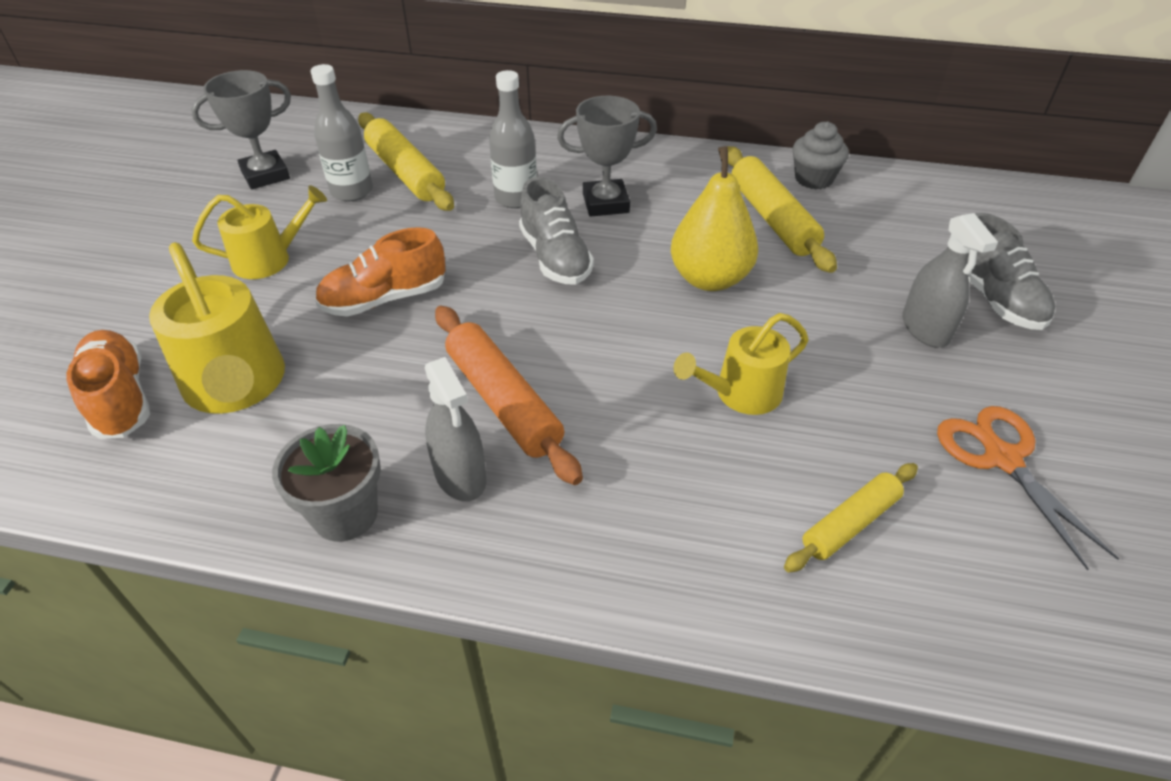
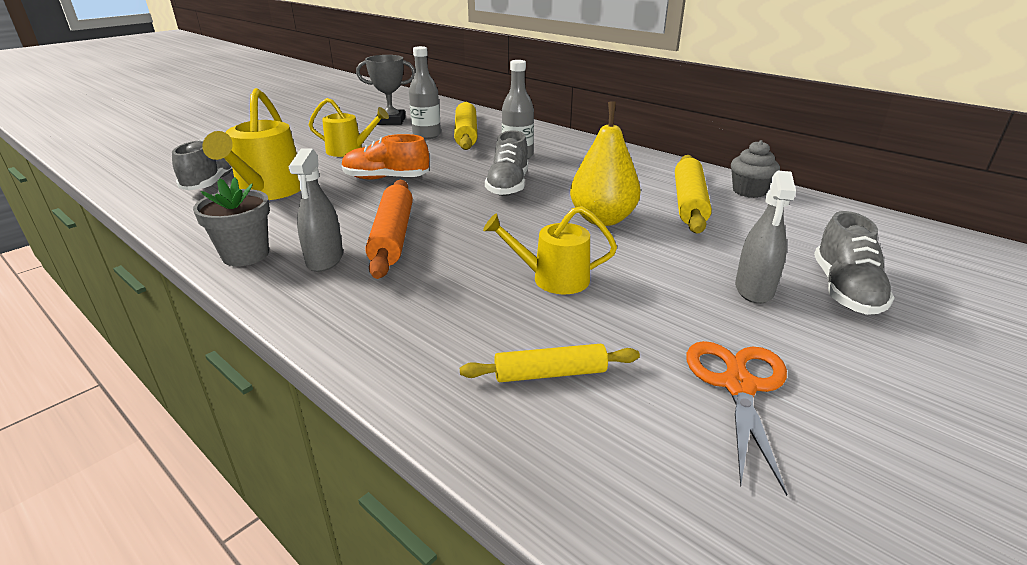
camera: 30 degrees right, 15 degrees down
orange shoe [67,330,150,439] -> grey shoe [172,139,233,190]
grey trophy [557,96,657,217] -> none

